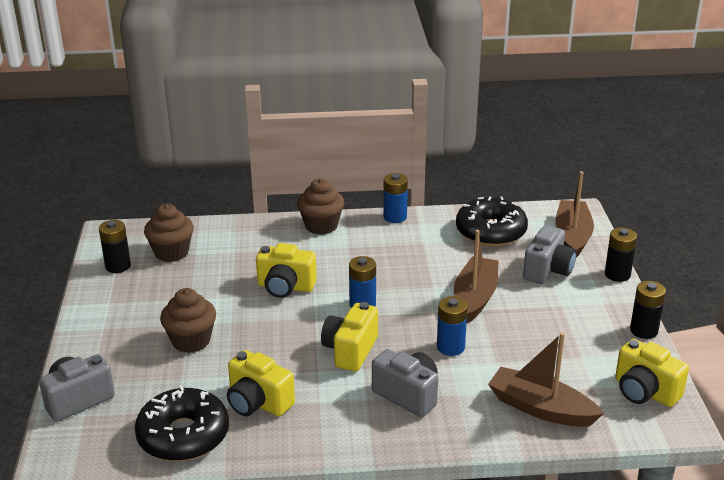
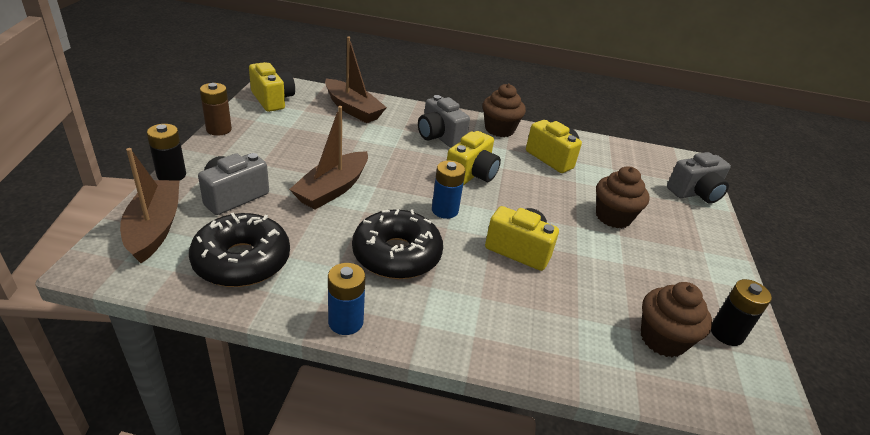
camera: 170 degrees left, 5 degrees up
black donut [135,385,229,461] -> black donut moved to [352,209,443,279]
brown cupcake [297,178,344,235] -> brown cupcake moved to [482,84,526,137]
blue battery [437,297,468,356] -> none
brown boat [555,171,594,258] -> brown boat turned 150 degrees clockwise [120,148,179,263]
black battery [630,281,666,339] -> brown battery [200,83,232,136]

